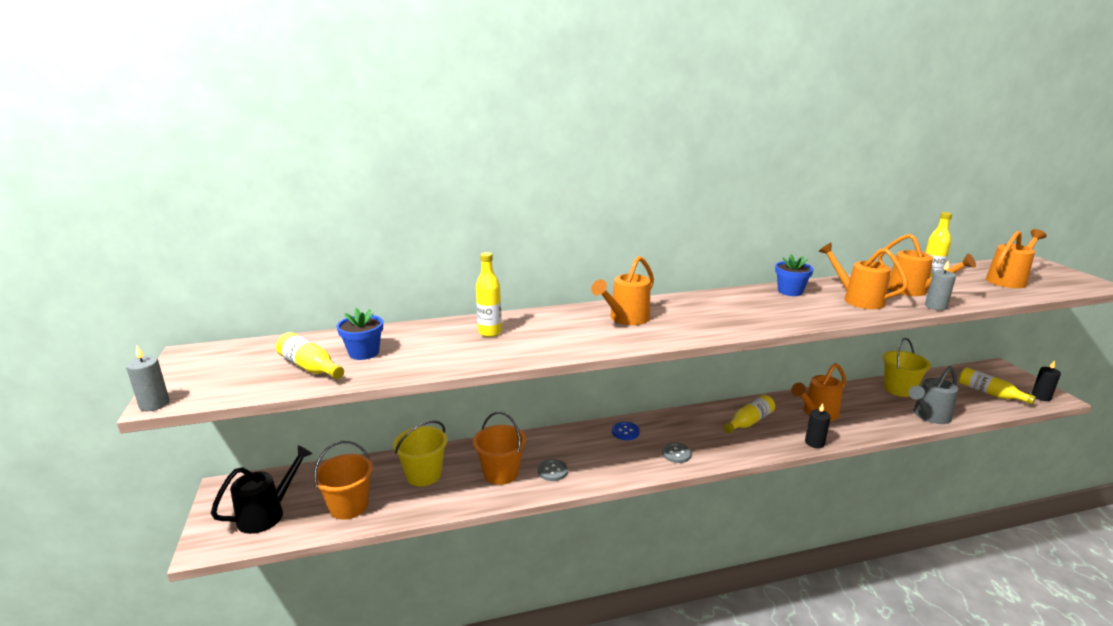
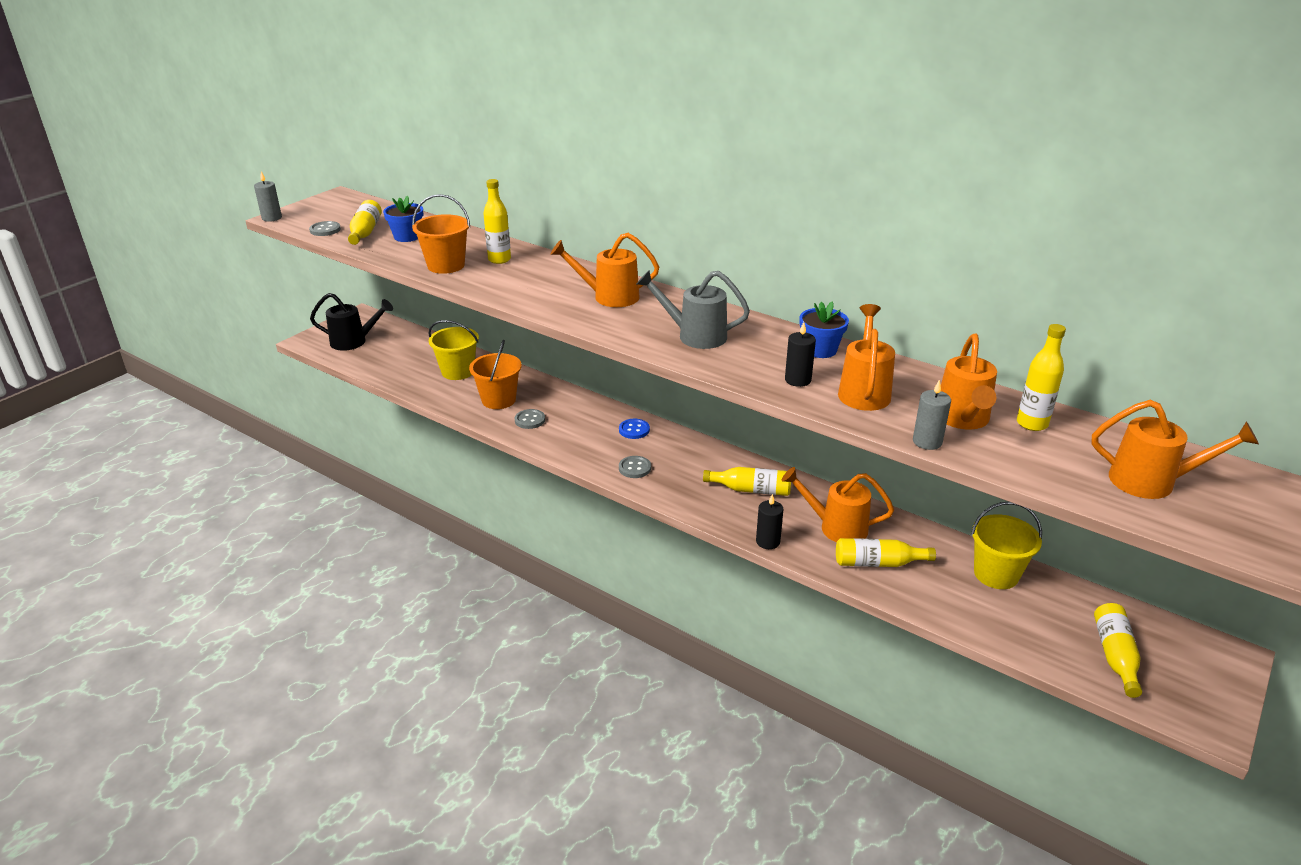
camera: 50 degrees right, 10 degrees up
orange bucket [313,441,373,520] -> orange bucket moved to [412,194,470,274]
grey watering can [909,366,958,424] -> grey watering can moved to [637,270,750,349]
black candle [1031,360,1061,401] -> black candle moved to [785,322,816,387]
none -> grey button [309,221,341,236]
none -> yellow bottle [836,538,936,567]

